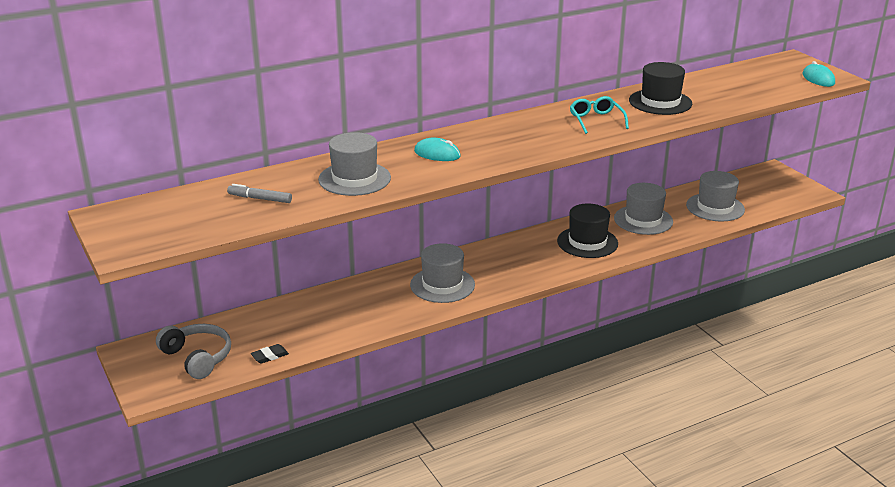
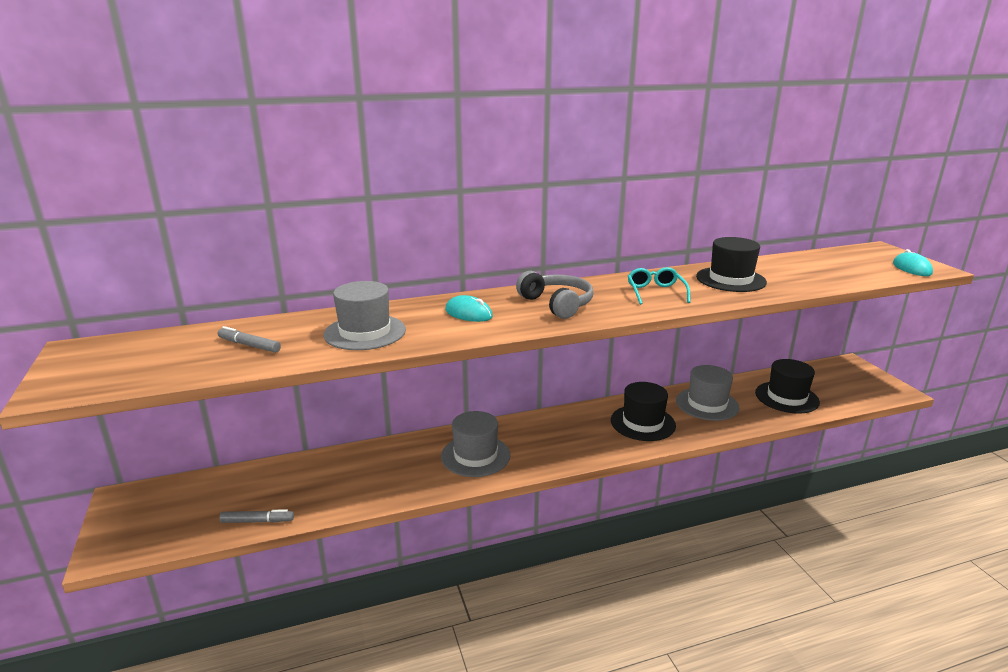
camera: 10 degrees right, 5 degrees down
grey headphones [156,324,231,379] -> grey headphones moved to [516,271,593,319]
black eraser [251,344,289,363] -> grey marker [219,509,294,523]
grey hat [686,171,745,221] -> black hat [755,359,820,413]

